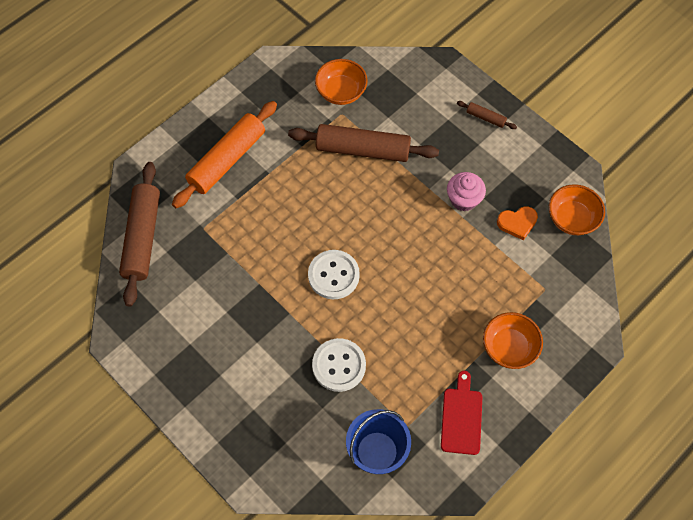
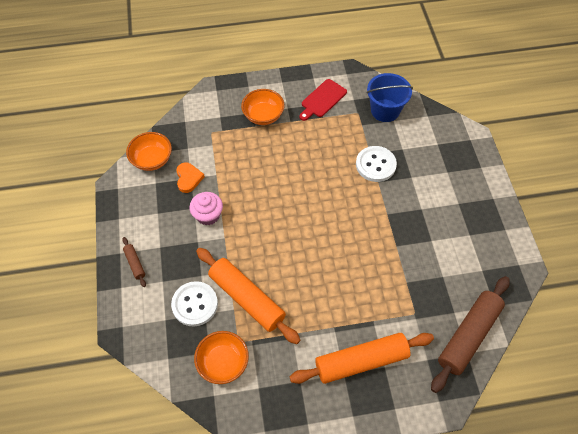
camera: 145 degrees left, 5 degrees down
brown rolling pin [288,124,439,162] -> orange rolling pin [196,248,300,344]
white button [308,250,360,299] -> white button moved to [171,281,218,326]
orange heart [497,206,538,240] -> orange heart turned 60 degrees clockwise [176,162,205,193]

